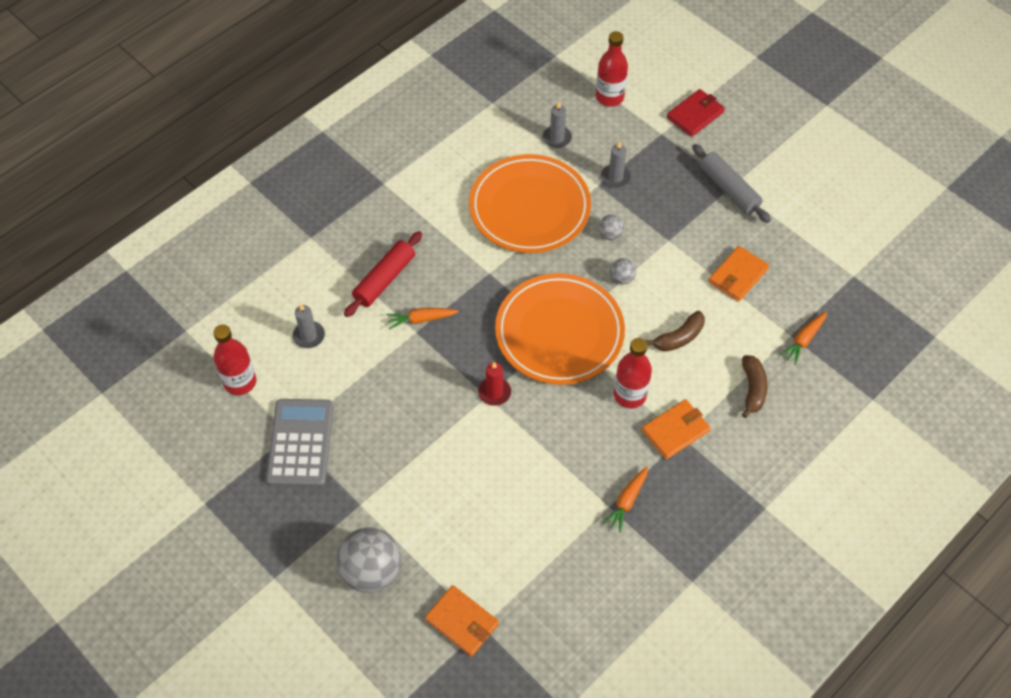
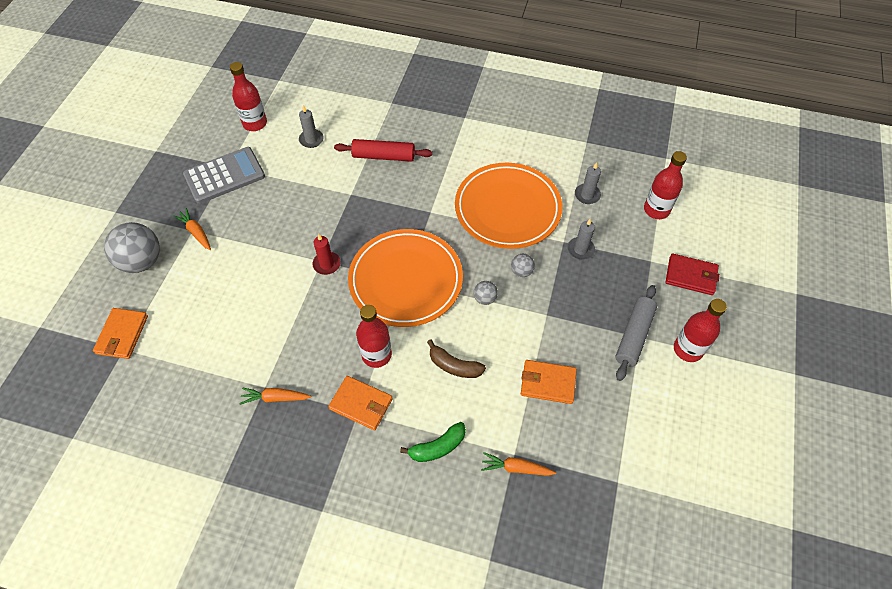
camera: 60 degrees right, 0 degrees up
orange carrot [386,308,459,329] -> orange carrot moved to [173,208,211,250]
brown banana [742,355,768,418] -> green banana [400,422,466,462]
none -> red bottle [674,299,727,362]

